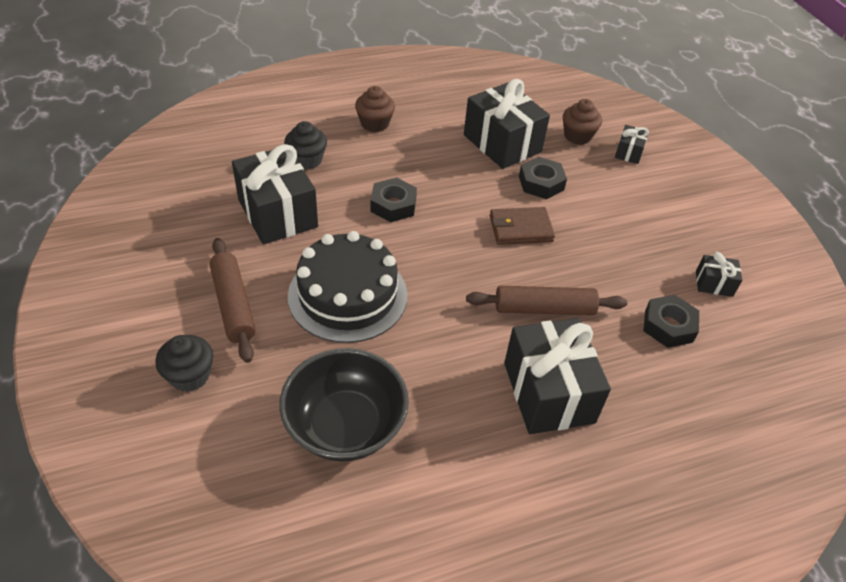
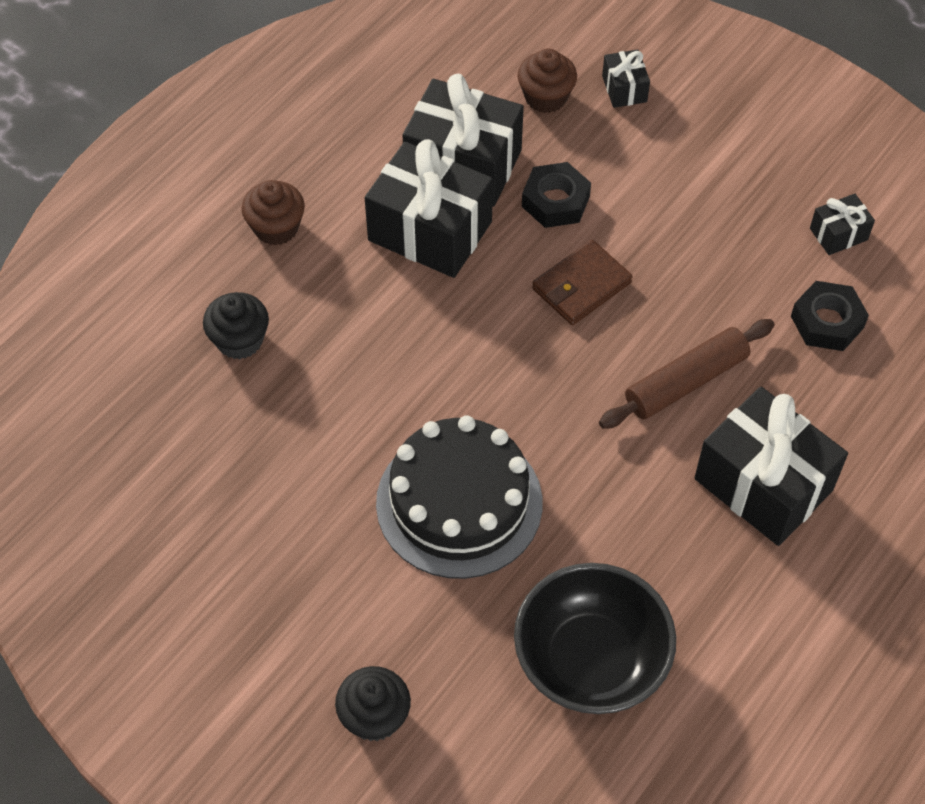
camera: 30 degrees left, 10 degrees up
brown rolling pin [209,238,256,363] -> none
black gift [232,144,318,244] -> black gift moved to [365,139,493,278]
black nut [371,177,417,222] -> none

